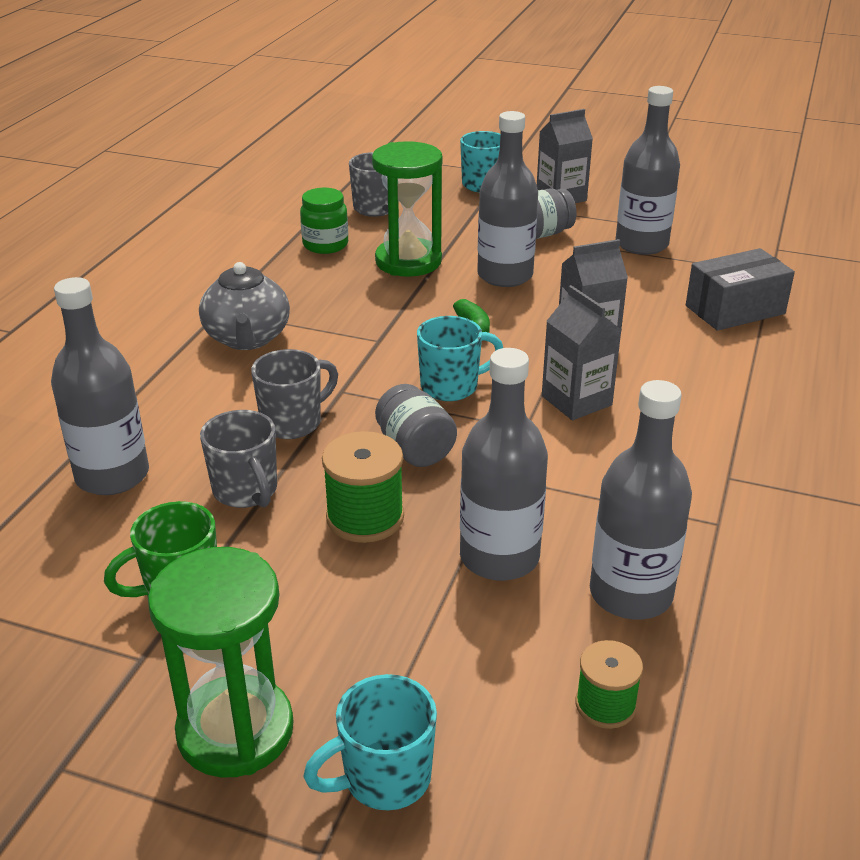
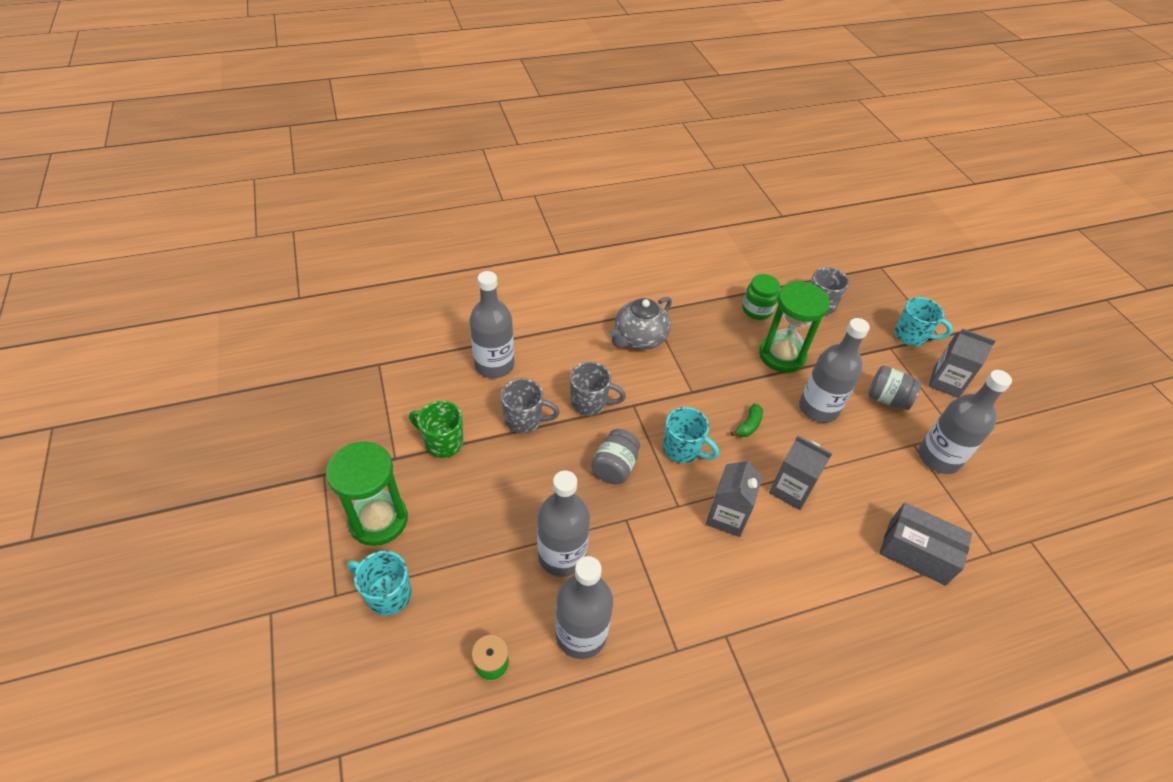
camera: 50 degrees right, 15 degrees up
grey mug [200,410,277,508] -> grey mug turned 105 degrees counterclockwise [500,378,560,434]
green spool [322,431,404,543] -> none

